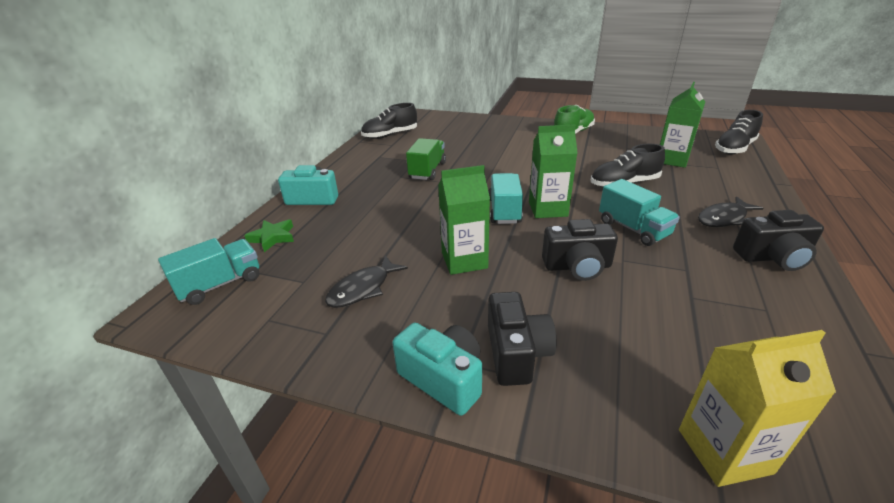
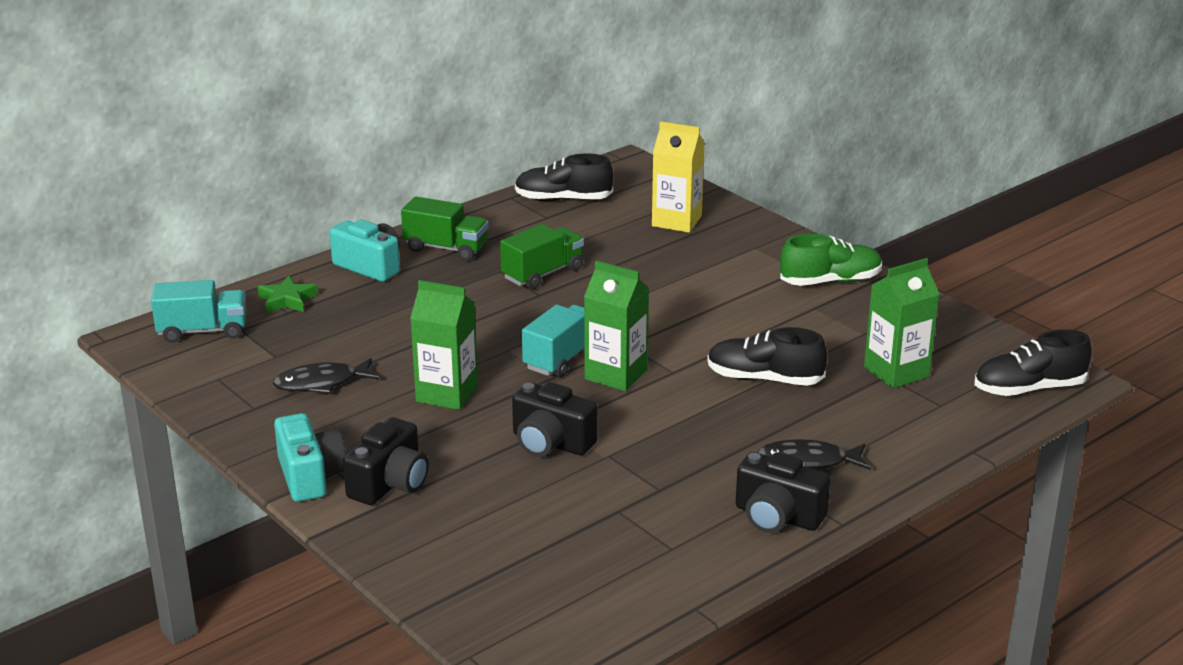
camera: 30 degrees right, 5 degrees down
turquoise truck [599,179,680,246] -> none
yellow carton [679,330,836,487] -> yellow carton moved to [652,121,705,233]
none -> green truck [401,196,489,261]

